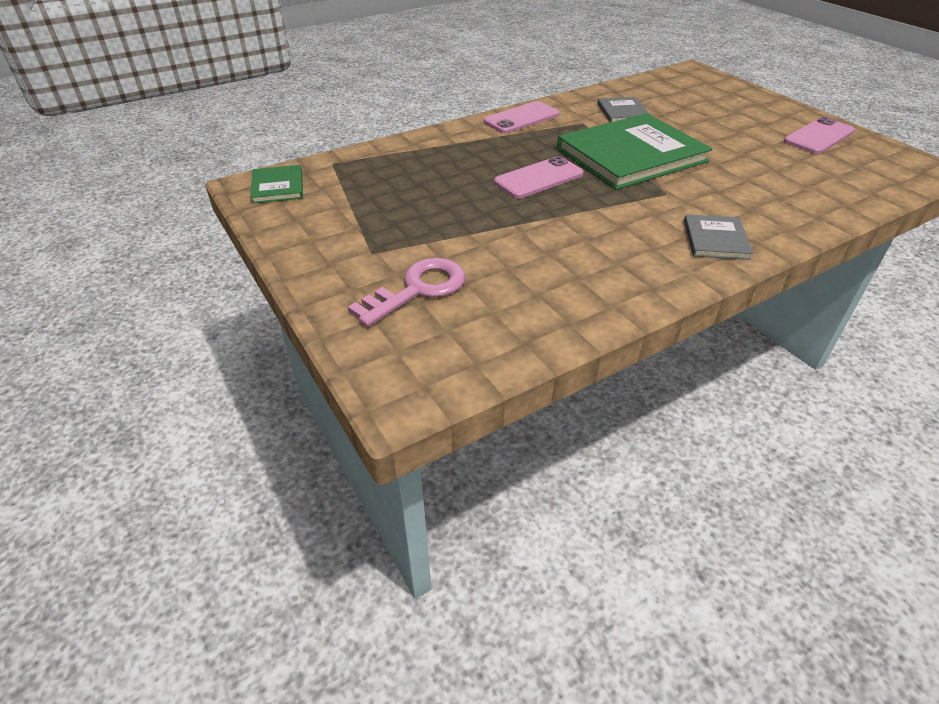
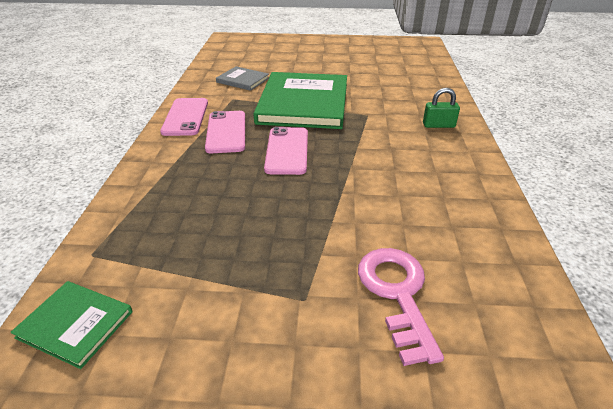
camera: 55 degrees left, 5 degrees down
grey book [684,214,753,260] -> green padlock [423,88,460,128]
pink phone [784,117,855,154] -> pink phone moved to [205,111,245,153]

